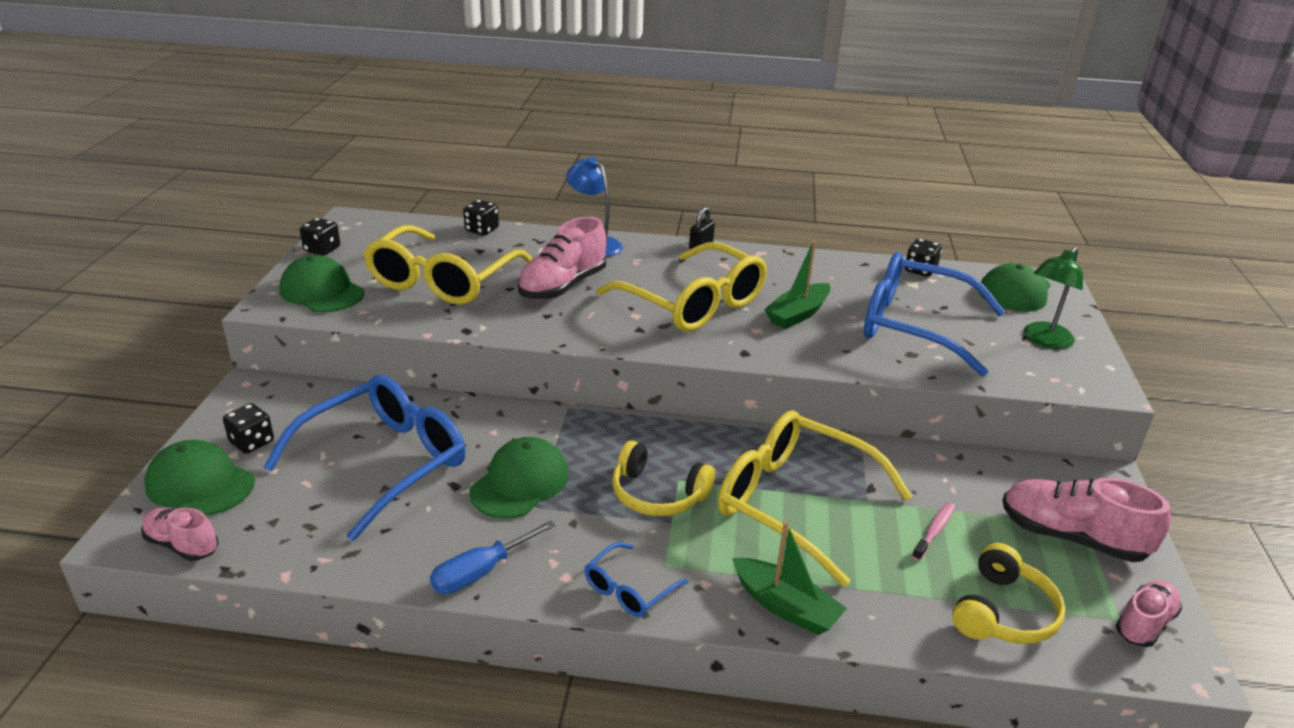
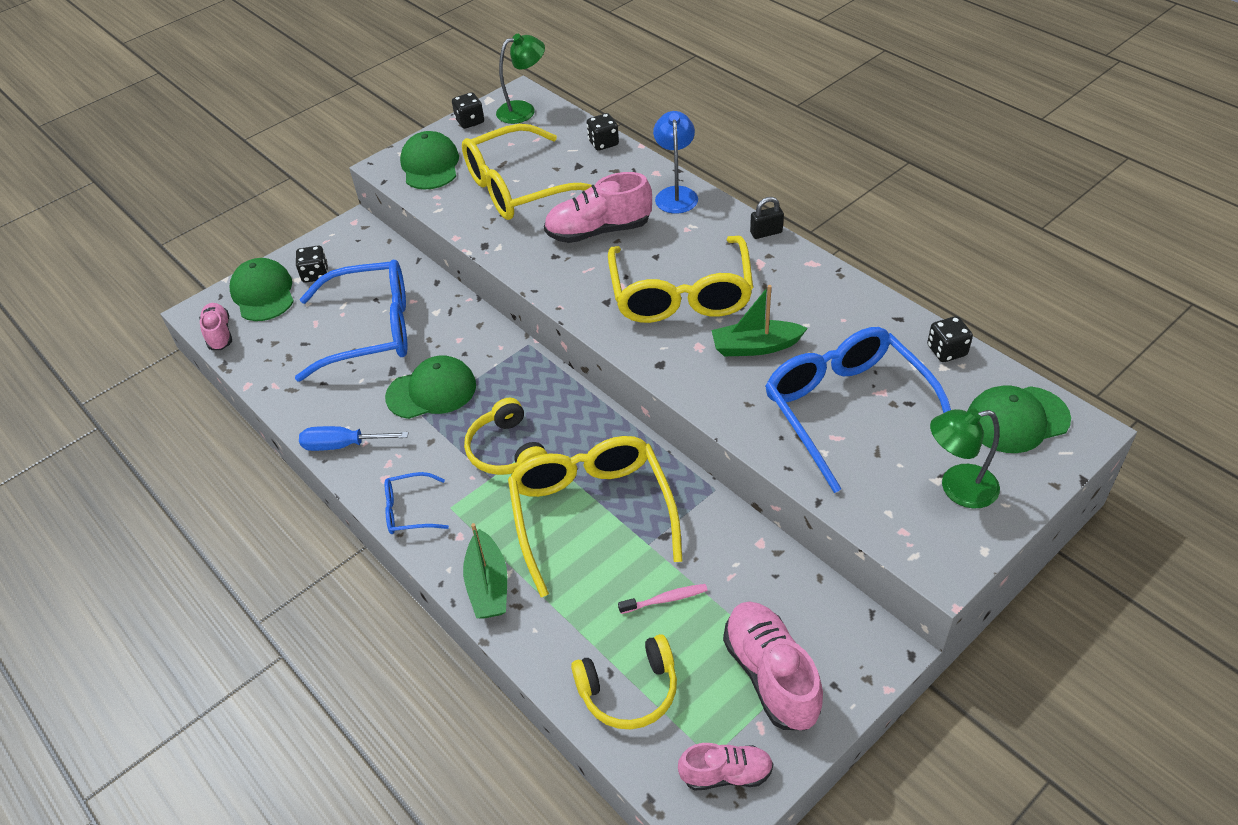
camera: 45 degrees right, 15 degrees up
none -> green lamp [496,34,545,124]

